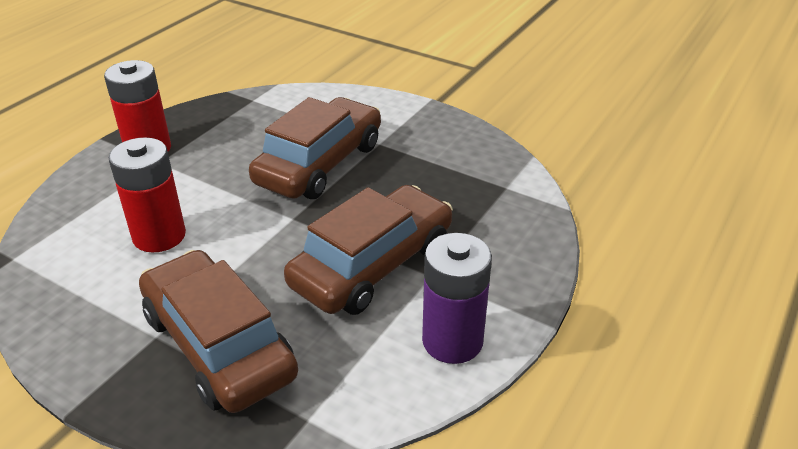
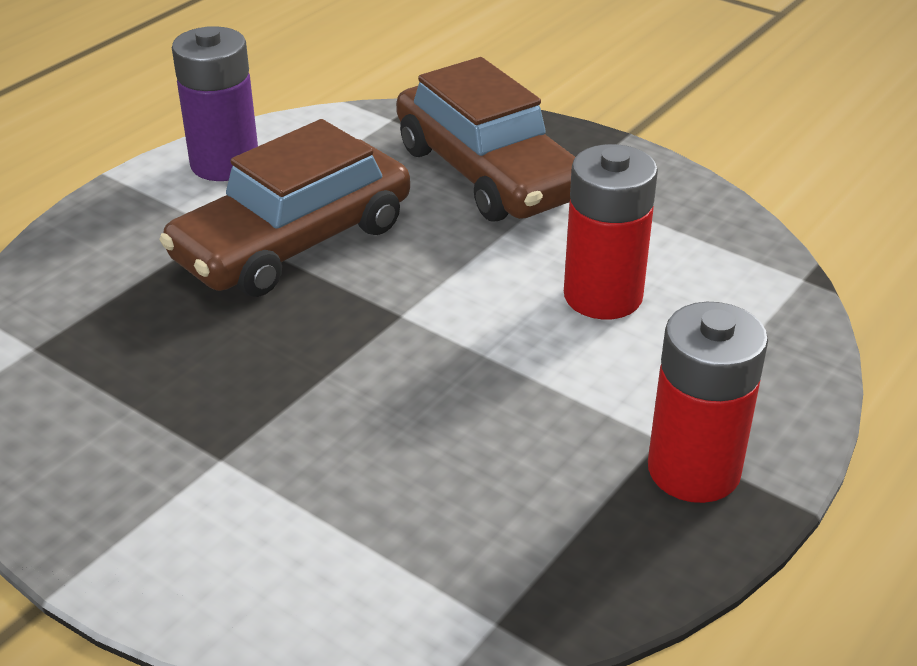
camera: 175 degrees left, 0 degrees up
brown car [249,97,381,199] -> none

